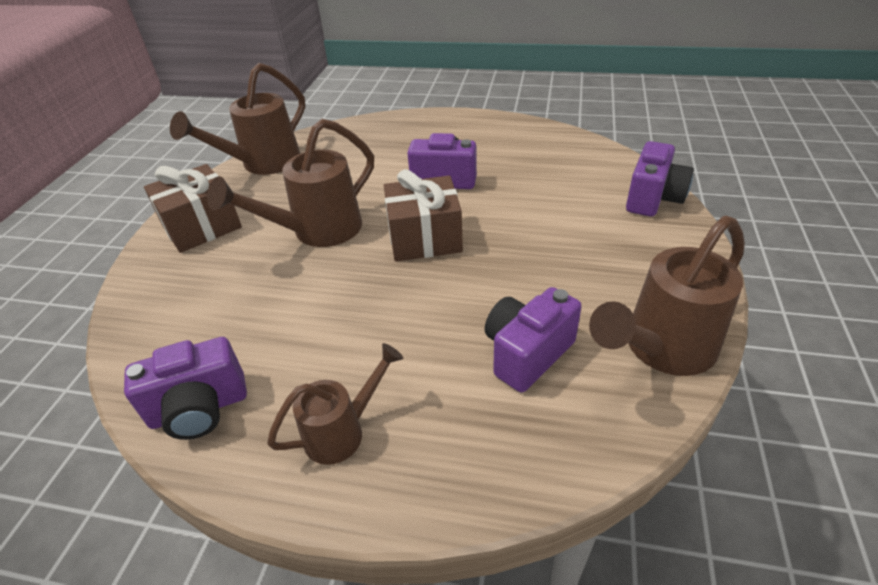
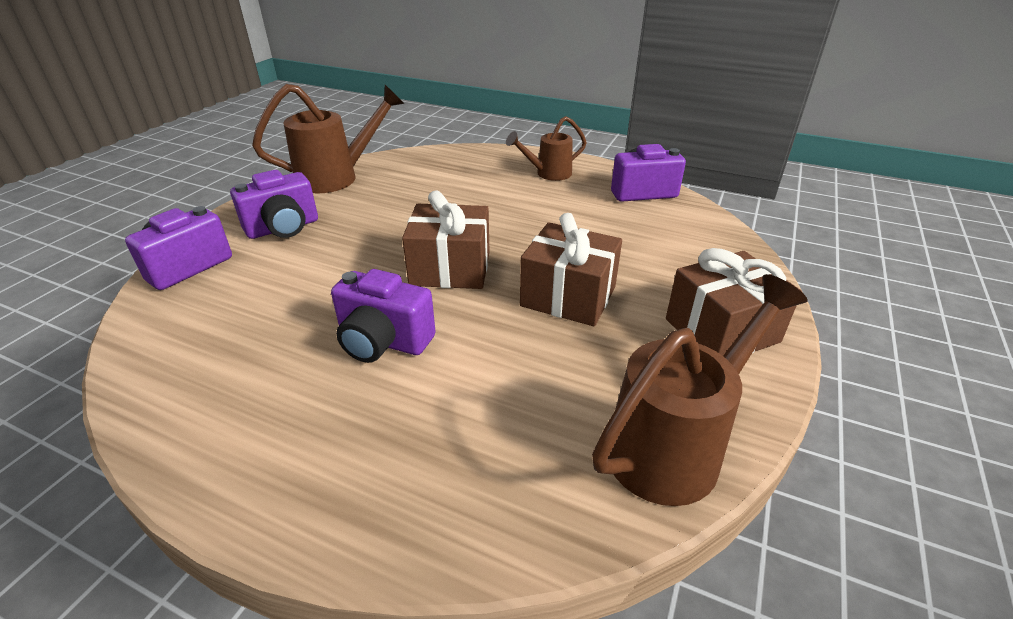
camera: 170 degrees left, 5 degrees down
brown watering can [207,119,374,247] -> brown gift [520,213,622,326]
purple camera [485,287,582,392] -> purple camera moved to [230,170,318,239]

